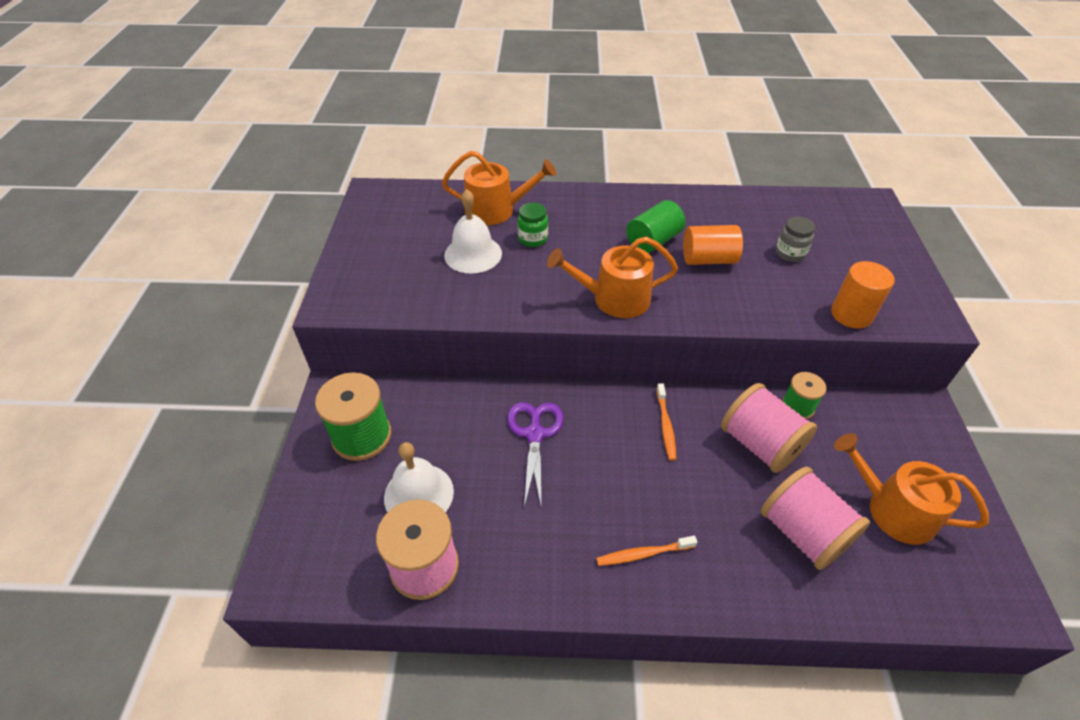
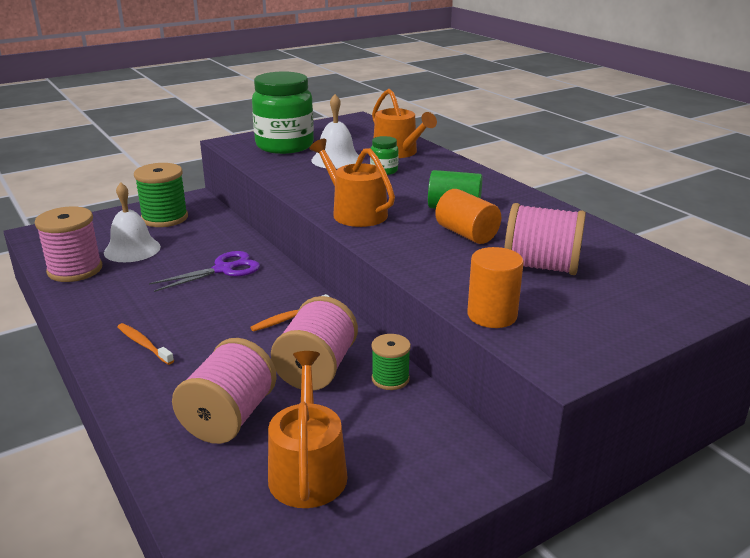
camera: 55 degrees right, 20 degrees down
grey jar [776,217,815,262] -> pink spool [504,203,586,275]
none -> green jar [252,71,314,154]

